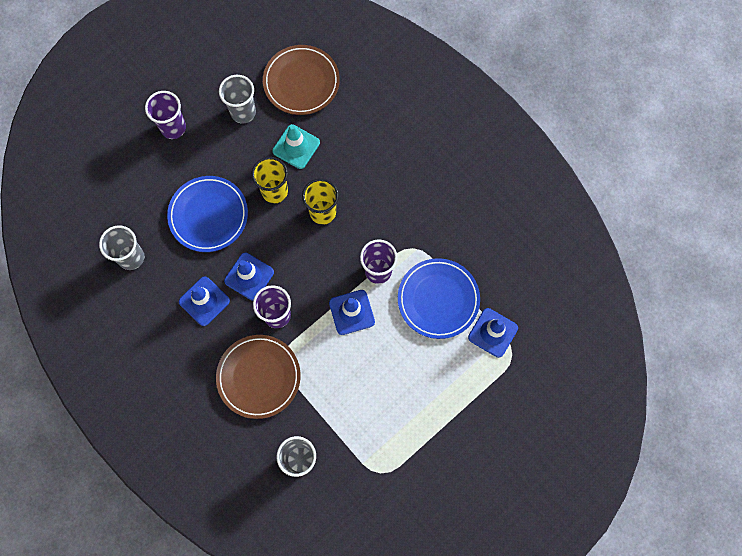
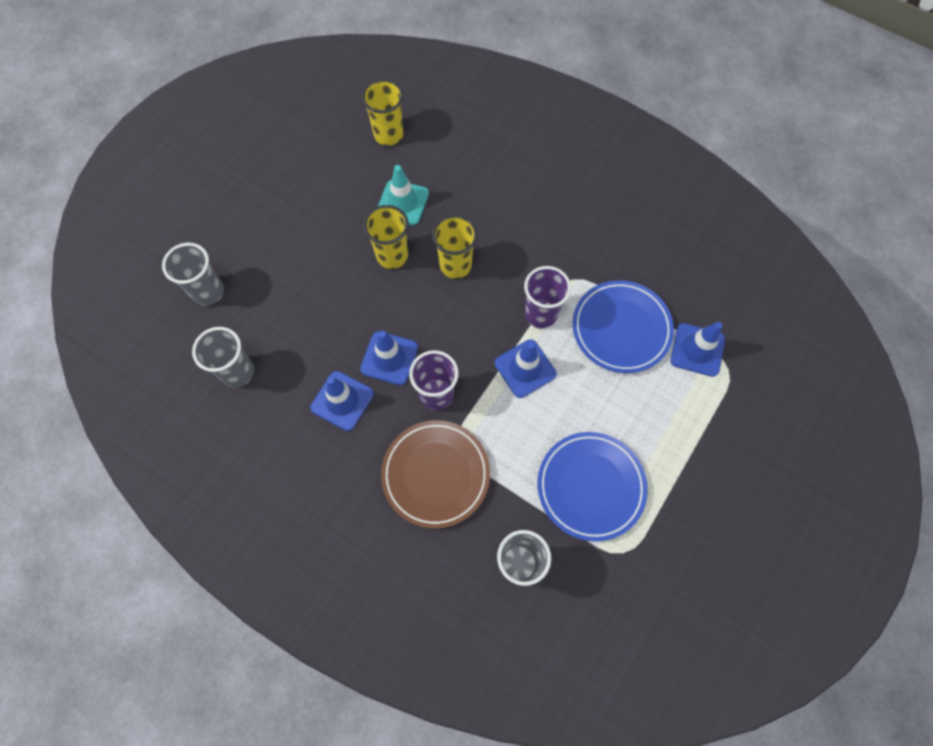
camera: 15 degrees left, 5 degrees down
purple cup [145,91,186,139] -> none
blue plate [167,176,248,252] -> blue plate moved to [537,432,648,542]
grey cup [219,75,256,123] -> grey cup moved to [162,243,224,306]
brown plate [263,45,340,115] -> yellow cup [362,79,404,146]

